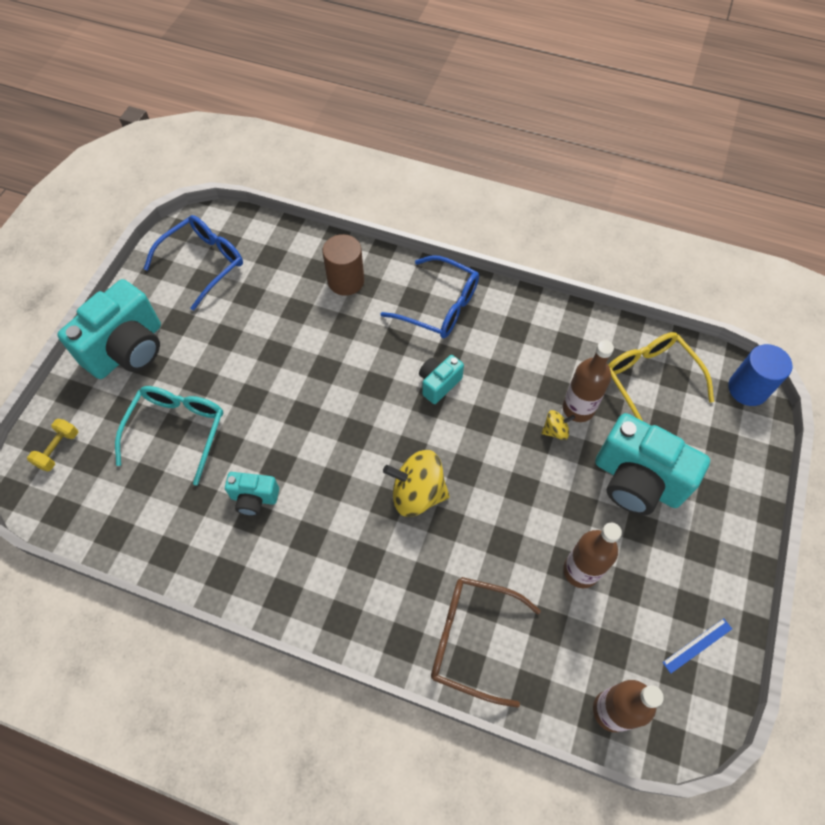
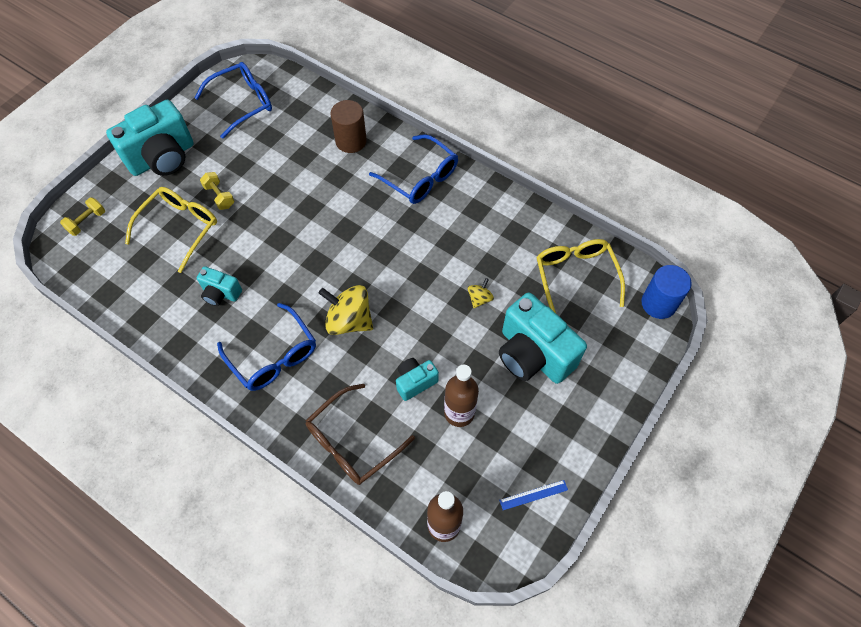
camera: 15 degrees right, 0 degrees up
turquoise glasses [115,386,223,486] -> yellow glasses [125,187,217,273]
turquoise camera [419,355,464,404] -> turquoise camera moved to [396,358,439,401]
brown glasses [431,577,541,708] -> brown glasses turned 75 degrees counterclockwise [305,384,415,485]
yellow spinning top [541,410,575,440] -> yellow spinning top turned 60 degrees counterclockwise [468,278,494,308]
brown bottle [563,340,614,422] -> none
none -> yellow dumbbell [200,172,235,210]
none -> blue glasses [217,303,316,391]

